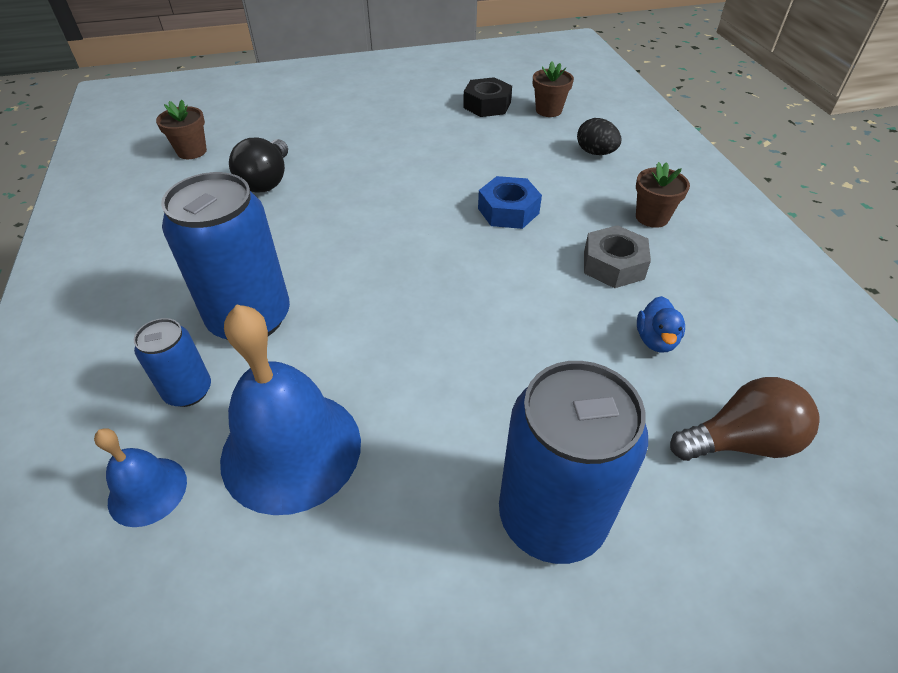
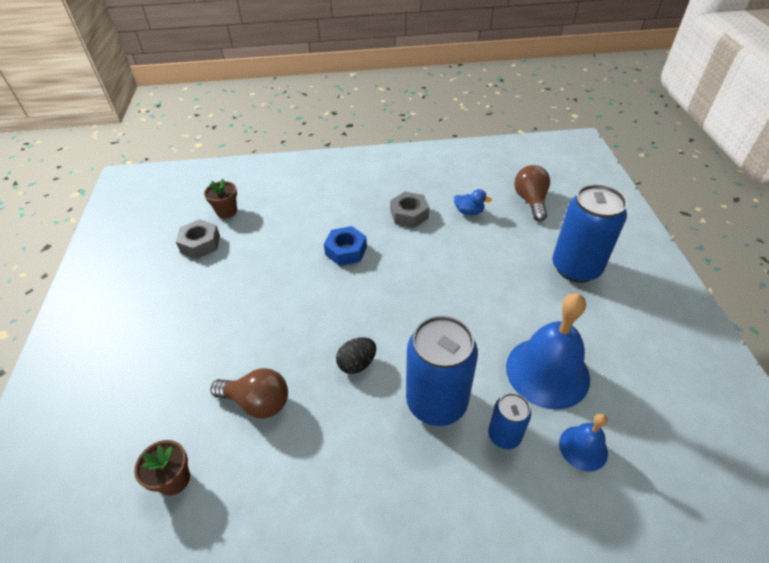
camera: 80 degrees left, 0 degrees up
black light bulb [229,138,288,192] -> brown light bulb [210,368,288,418]
black nut [463,77,512,117] -> grey nut [176,219,220,259]
black egg [577,118,621,155] -> black egg moved to [336,337,376,374]
brown flower pot [636,162,690,228] -> none

